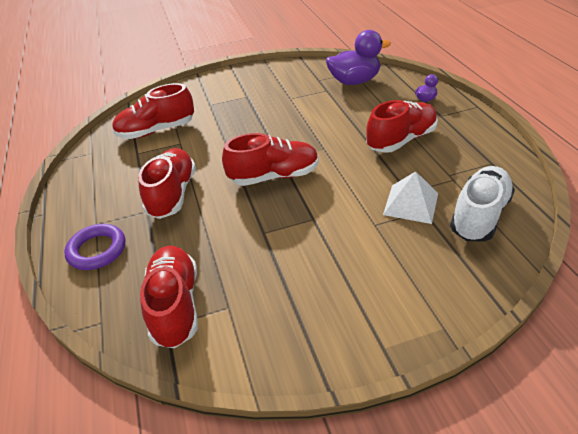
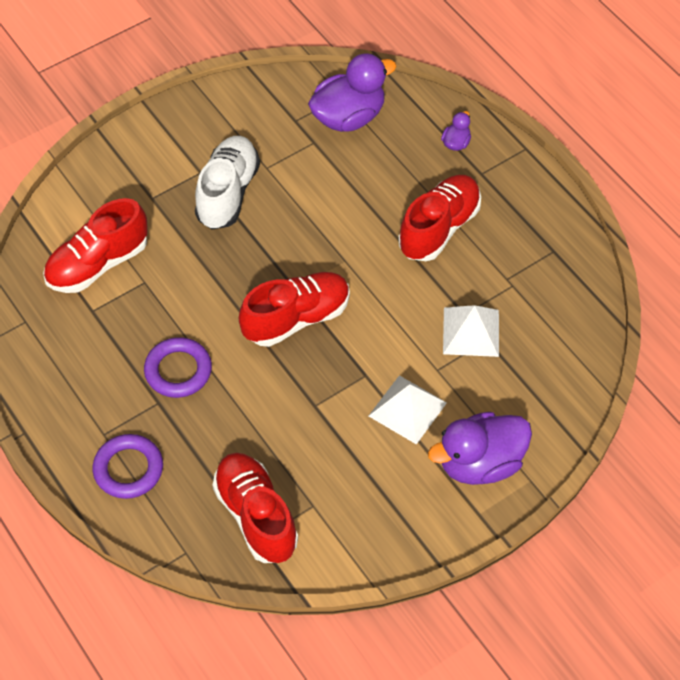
camera: 20 degrees left, 15 degrees up
red shoe [138,148,196,219] -> purple ring [144,337,212,398]
white shoe [450,166,515,241] -> white shoe moved to [195,136,260,230]
none -> white pyramid [369,375,447,444]
none -> purple duck [428,412,532,485]

